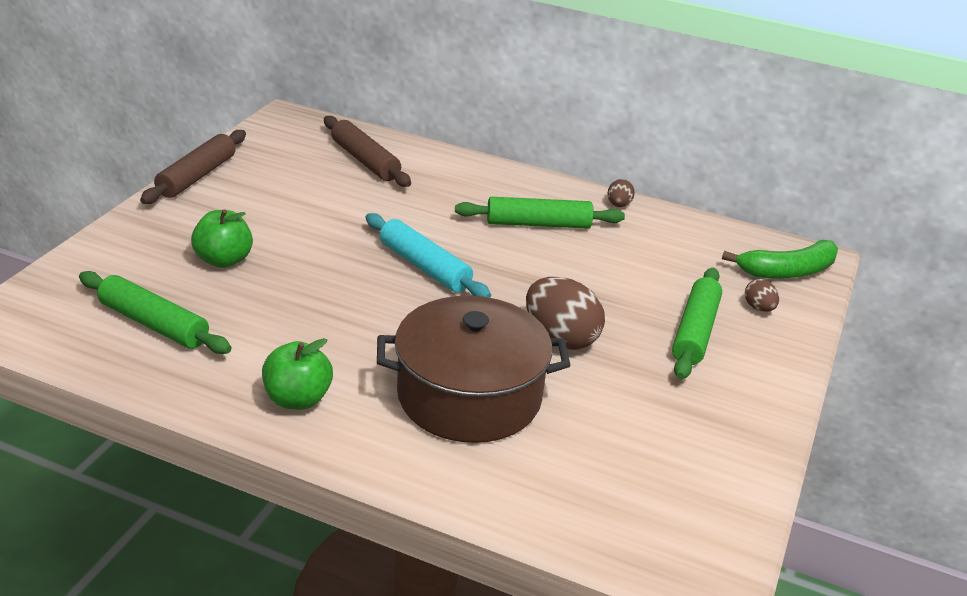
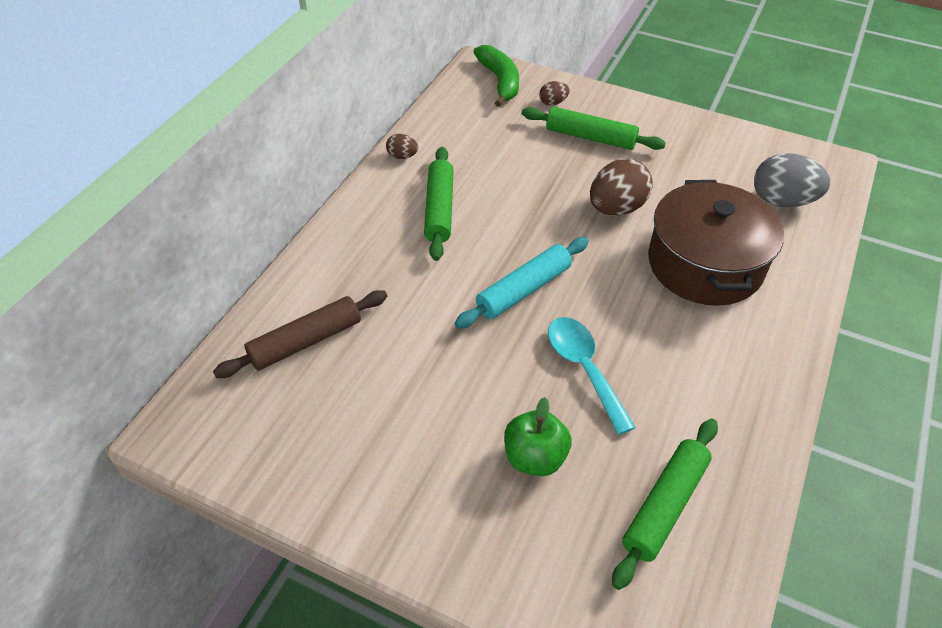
camera: 85 degrees left, 15 degrees up
brown rolling pin [140,130,246,204] -> none
green apple [262,338,333,410] -> none
none -> turquoise spoon [548,317,636,435]
none -> grey egg [754,153,830,207]

